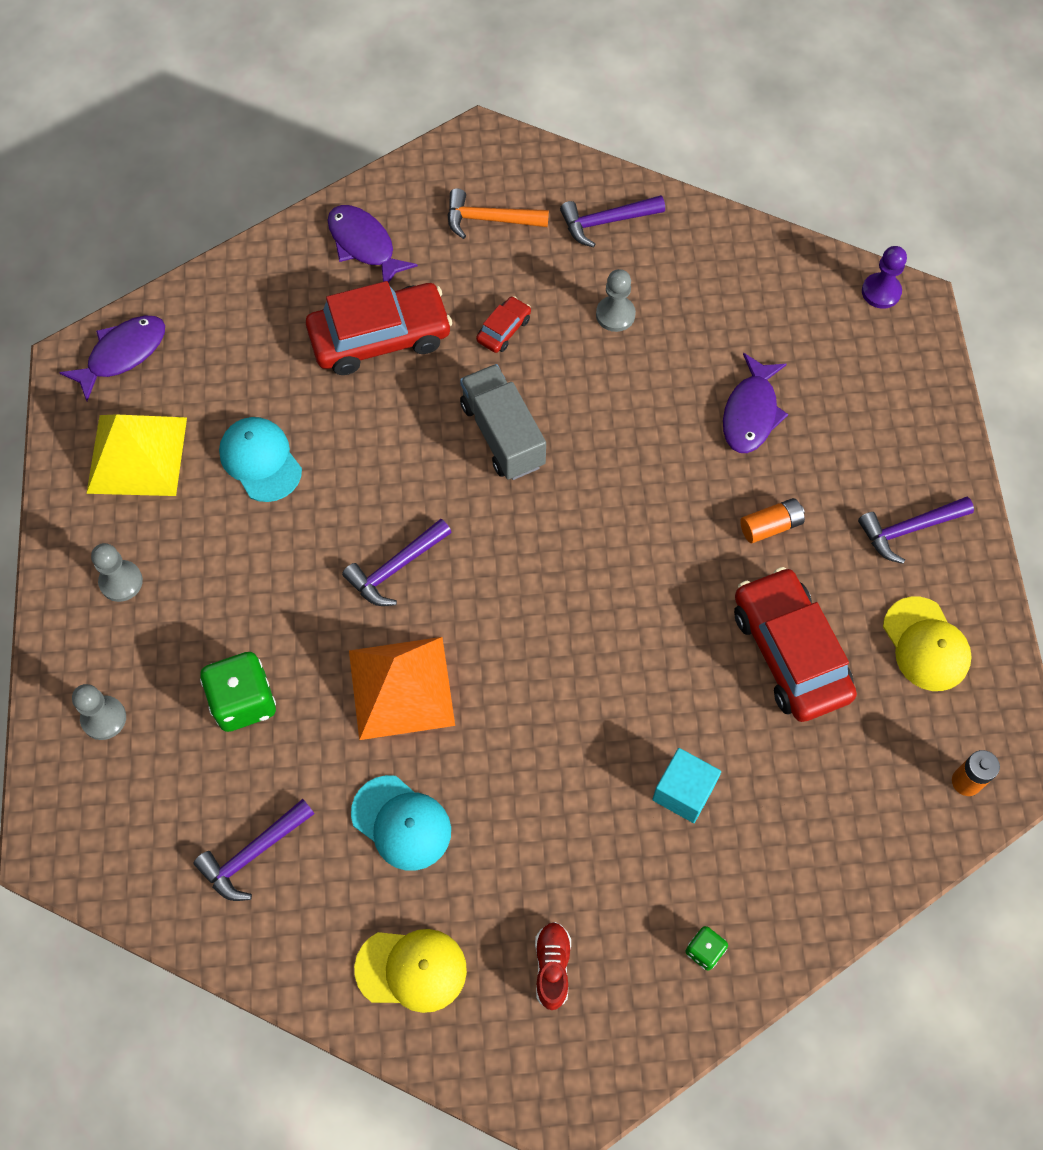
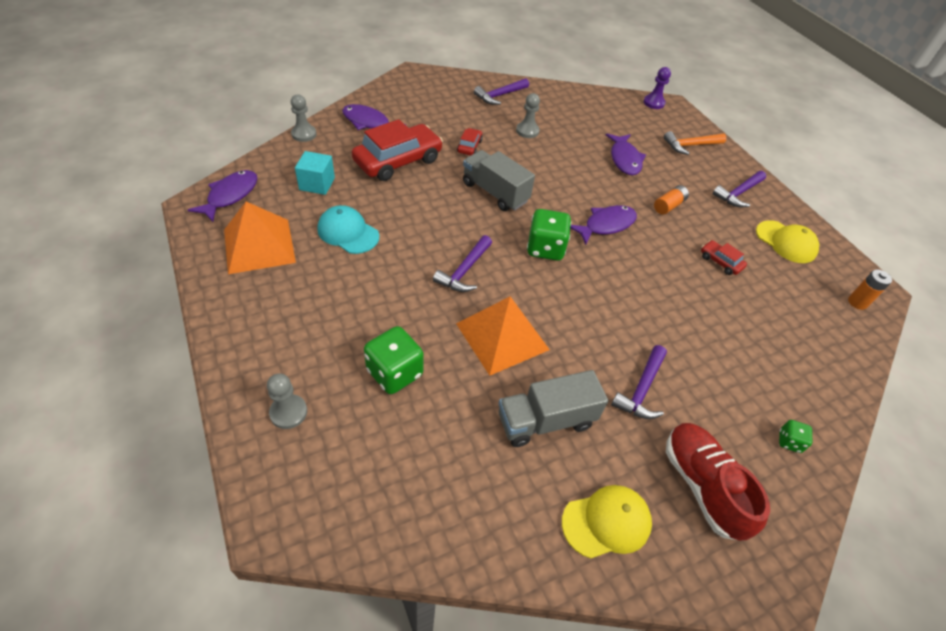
camera: 25 degrees left, 15 degrees down
yellow pyramid [86,414,187,496] -> orange pyramid [224,202,296,274]
grey pawn [91,543,143,602] -> grey pawn moved to [291,94,317,142]
purple hammer [194,799,314,901] -> purple hammer moved to [611,345,667,419]
turquoise cap [351,775,451,871] -> grey truck [498,370,608,447]
orange hammer [448,189,549,239] -> orange hammer moved to [664,131,726,155]
red shoe [535,922,571,1010] -> red shoe [666,423,770,541], size x1.82
turquoise cube [652,748,721,823] -> turquoise cube moved to [295,151,335,195]
red car [734,567,857,722] -> red car [701,240,747,275], size x0.45
none -> green dice [527,209,571,261]
none -> purple fish [570,205,637,245]

